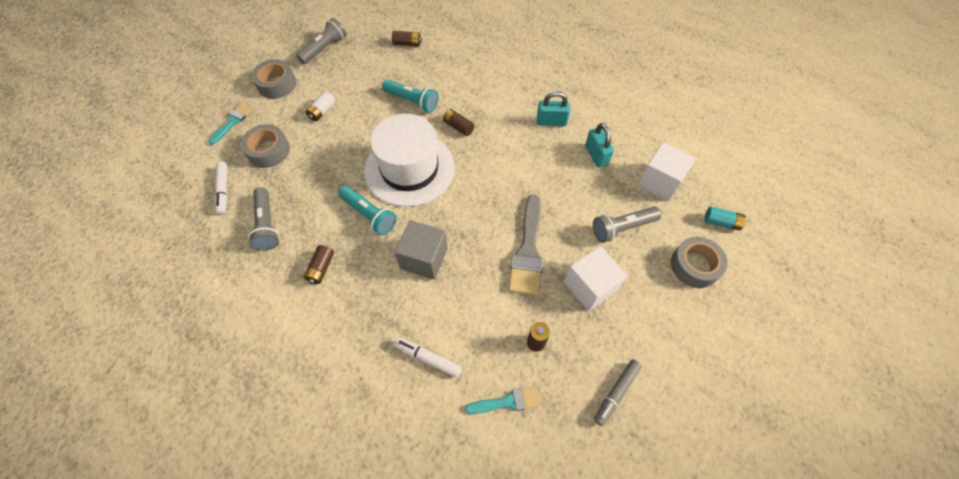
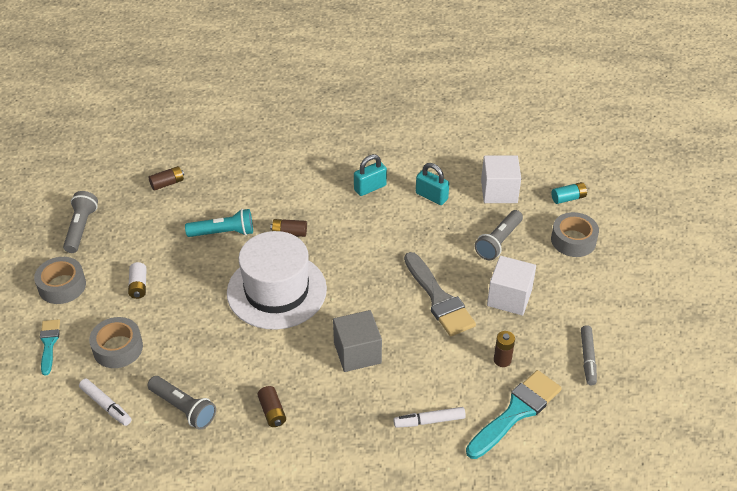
camera: 35 degrees left, 15 degrees down
turquoise flashlight [338,186,397,235] -> none
turquoise brush [465,386,540,414] -> turquoise brush [466,370,562,459], size x1.76

